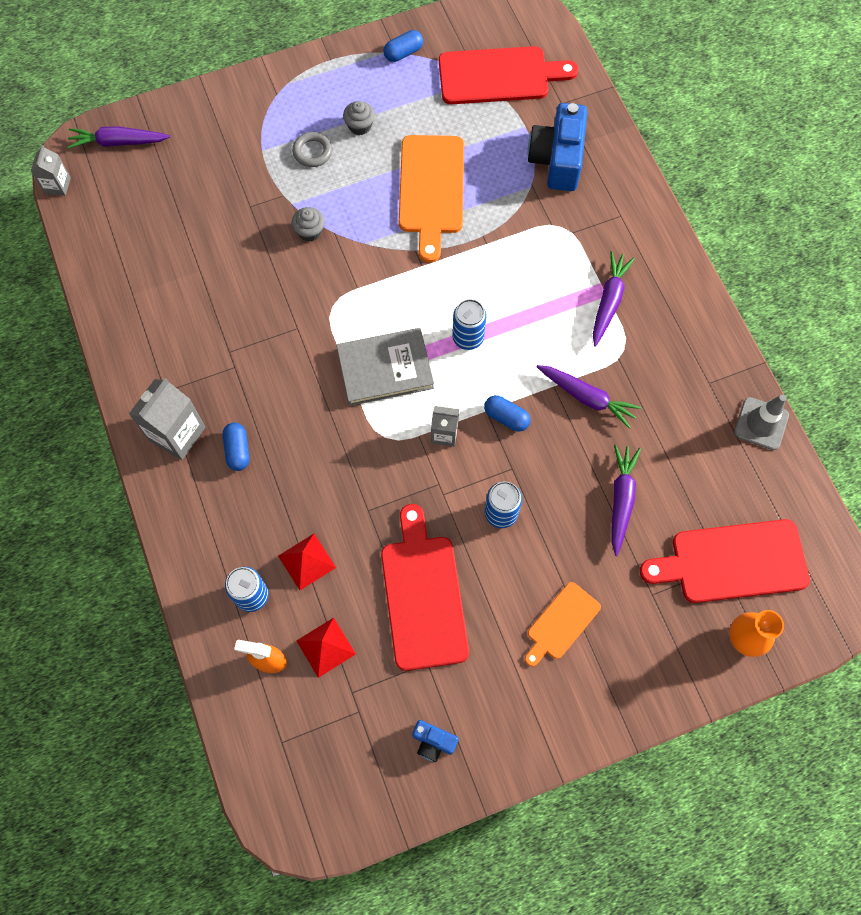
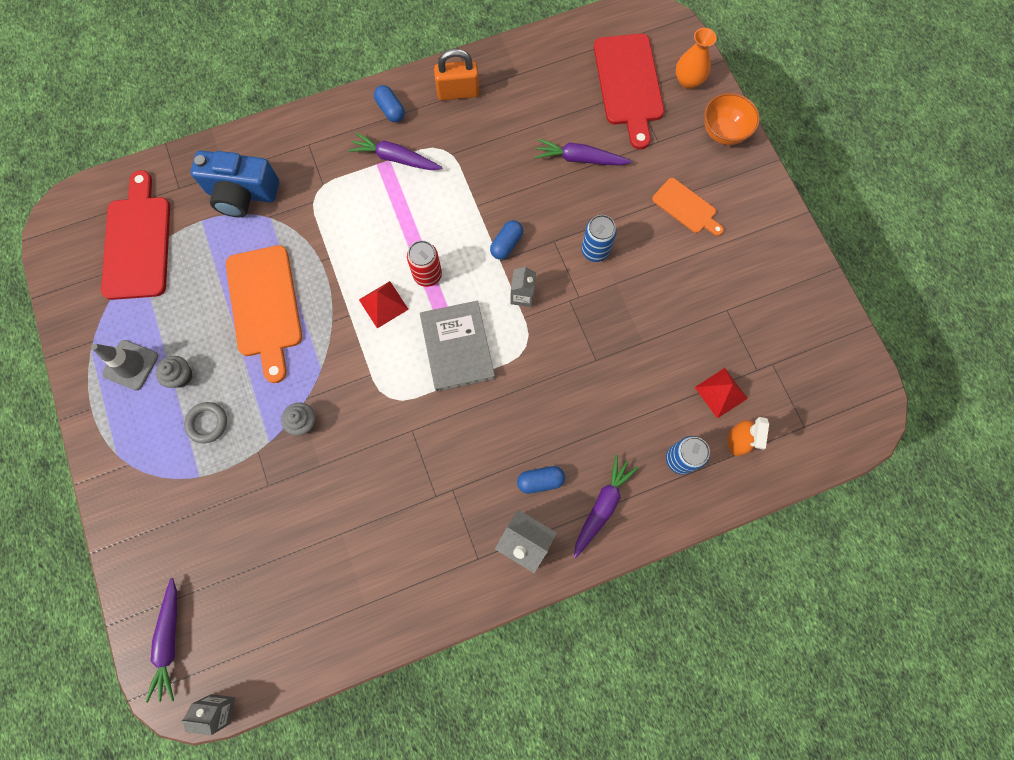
camera: 90 degrees left, 5 degrees up
red pyramid [278,534,336,590] -> red pyramid moved to [359,281,409,328]
red cutting board [381,504,469,671] -> none
blue capsule [383,30,423,62] -> blue capsule moved to [374,85,405,122]
orange cutting board [399,135,464,263] -> orange cutting board turned 75 degrees clockwise [226,245,302,383]
blue camera [412,720,458,762] -> none
blue can [452,299,486,350] -> red can [407,240,442,287]
purple carrot [536,365,642,429] -> purple carrot moved to [574,455,639,558]
grey traffic cone [734,395,789,450] -> grey traffic cone moved to [91,340,158,391]
none -> orange padlock [434,49,479,100]
none -> orange bowl [704,93,760,145]

